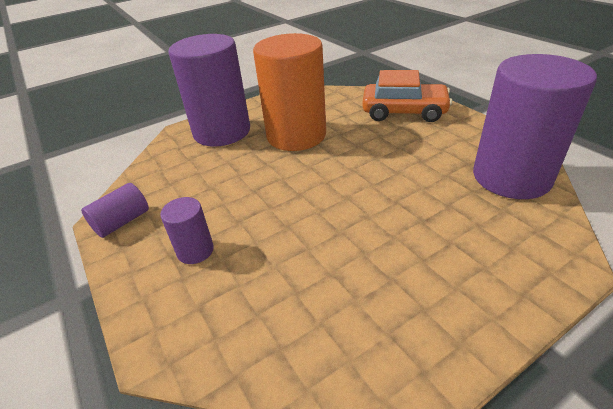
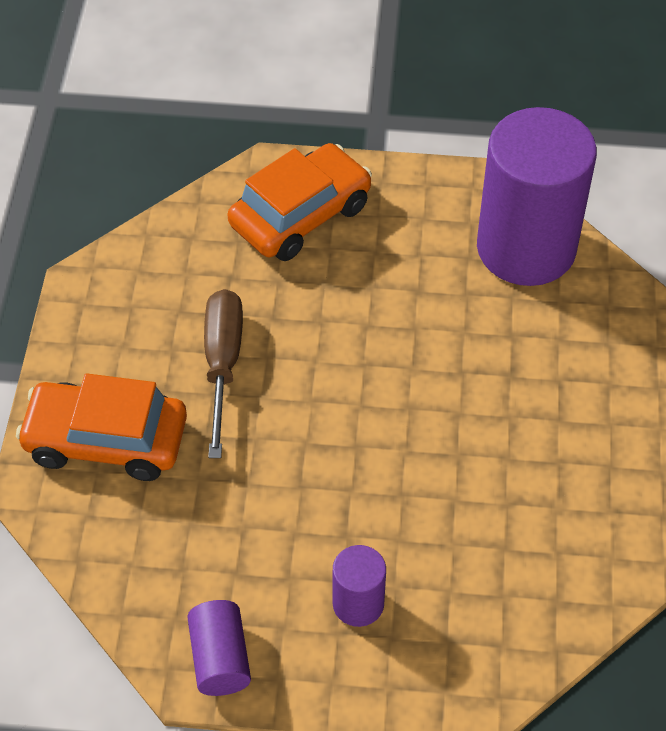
camera: 55 degrees left, 15 degrees up
purple cylinder [169,34,250,147] -> orange car [16,373,187,481]
orange cylinder [253,33,326,151] -> brown screwdriver [204,289,243,458]

